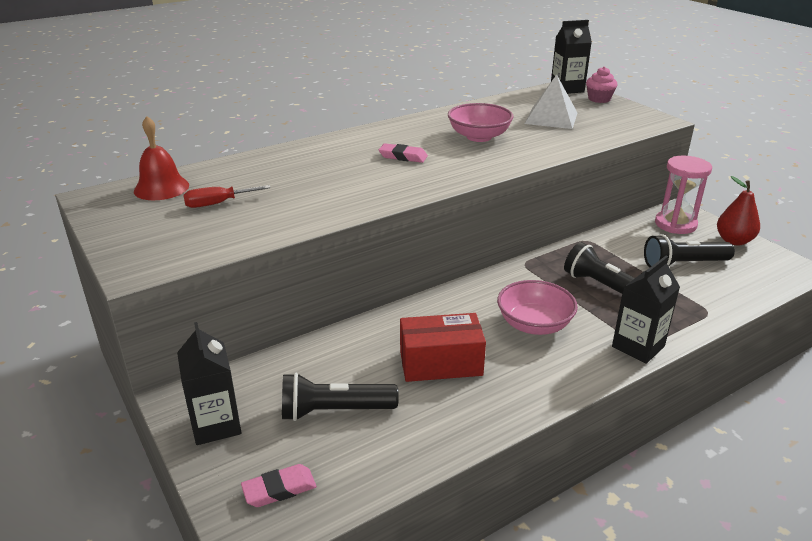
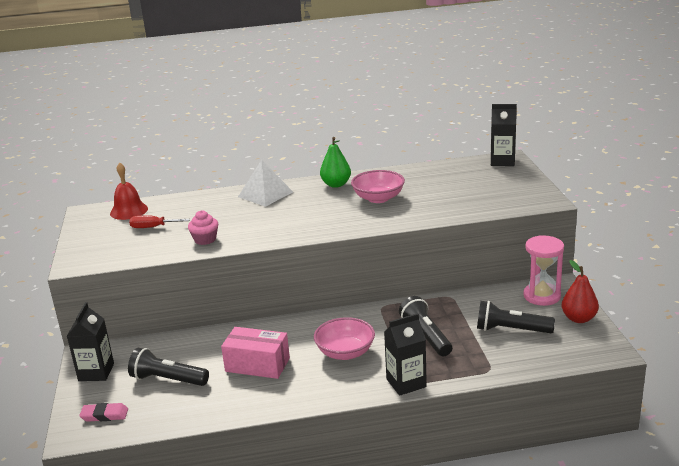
camera: 25 degrees right, 5 degrees down
pink eraser [379,143,428,163] -> none
red box [400,313,486,382] -> pink box [221,327,290,379]
white pyramid [525,74,577,129] -> white pyramid moved to [238,160,293,207]
pink cupcake [586,67,617,103] -> pink cupcake moved to [188,210,218,245]
none -> green pear [320,137,351,188]

